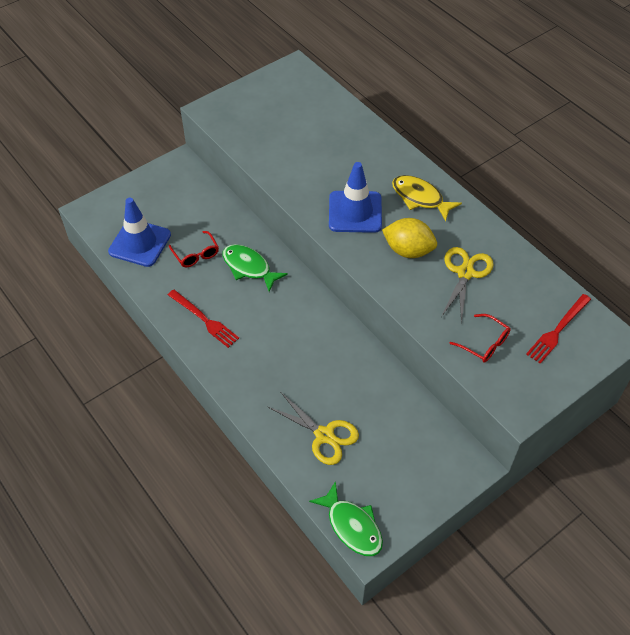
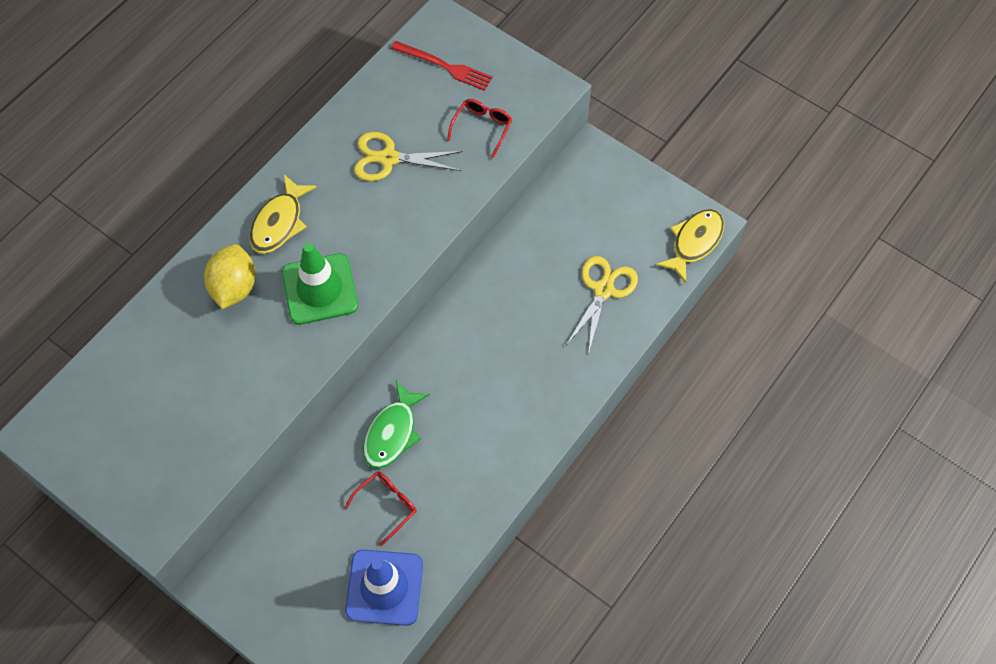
camera: 105 degrees left, 10 degrees up
red fork [168,289,239,348] -> none
green fish [309,481,383,556] -> yellow fish [656,209,724,283]
blue traffic cone [329,162,382,233] -> green traffic cone [282,243,358,325]
yellow lemon [382,218,437,258] -> yellow lemon moved to [204,244,256,309]

